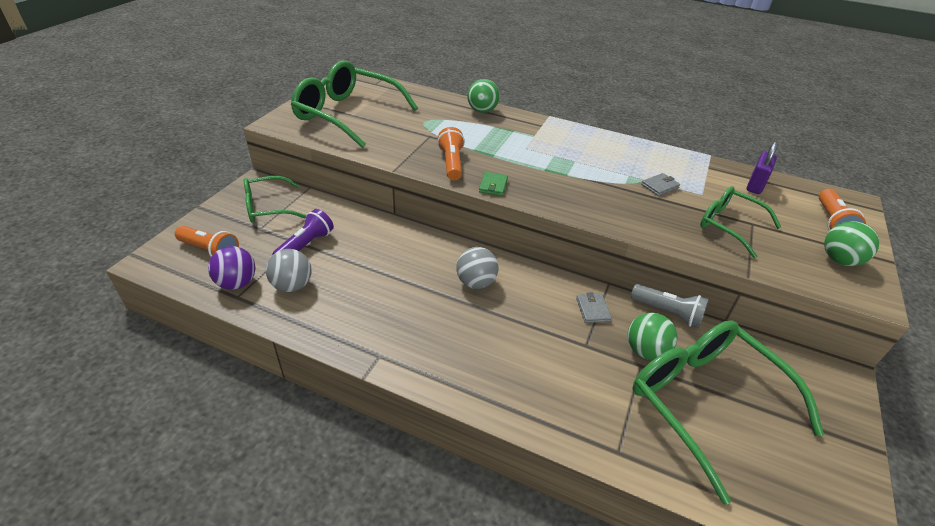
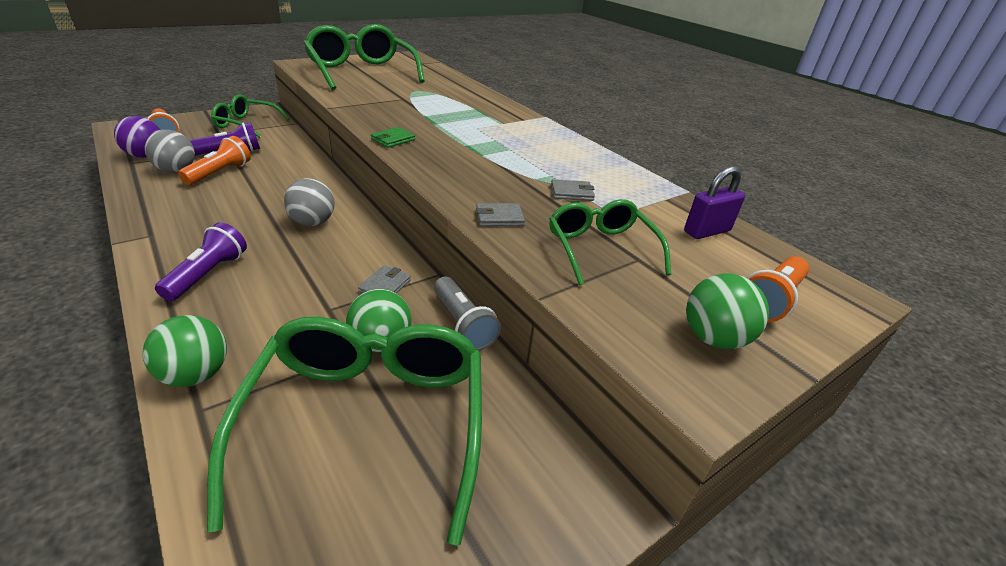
camera: 30 degrees right, 5 degrees down
orange flashlight [437,127,465,180] -> orange flashlight moved to [178,136,251,185]
green ball [467,79,500,113] -> green ball moved to [143,315,227,387]
none -> purple flashlight [155,222,247,301]
none -> grey wallet [476,203,525,227]

